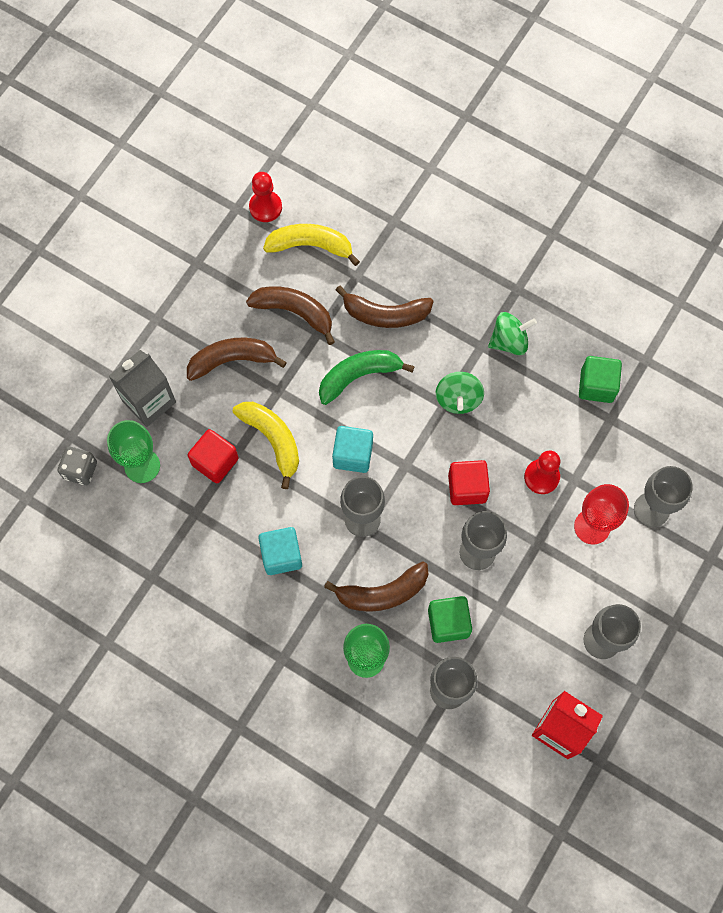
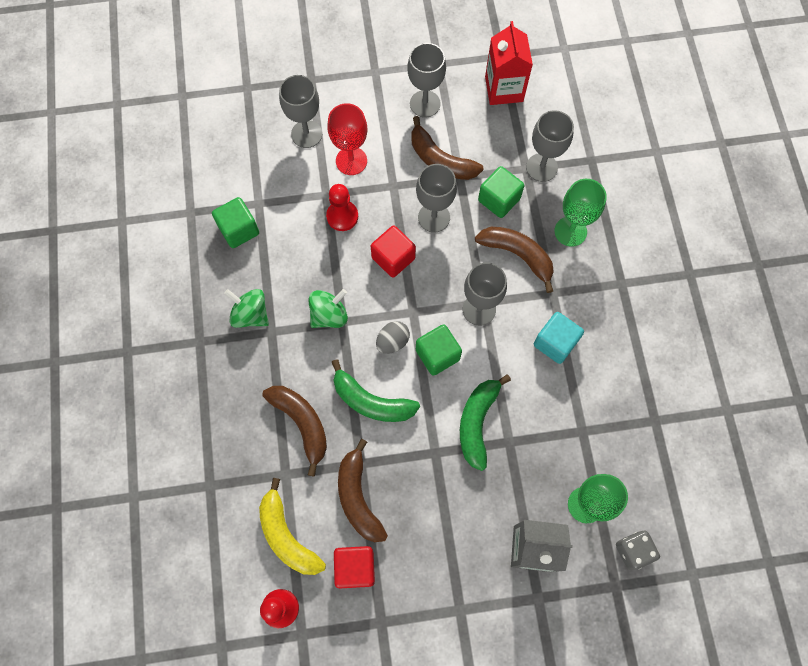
camera: 130 degrees left, 0 degrees up
brown banana [187,338,287,381] -> brown banana moved to [411,116,483,180]
red cube [188,429,239,483] -> red cube moved to [334,546,375,588]
yellow banana [233,402,299,489] -> green banana [460,375,511,471]
turquoise cube [332,426,373,473] -> green cube [416,324,462,376]
none -> grey egg [376,321,410,354]

